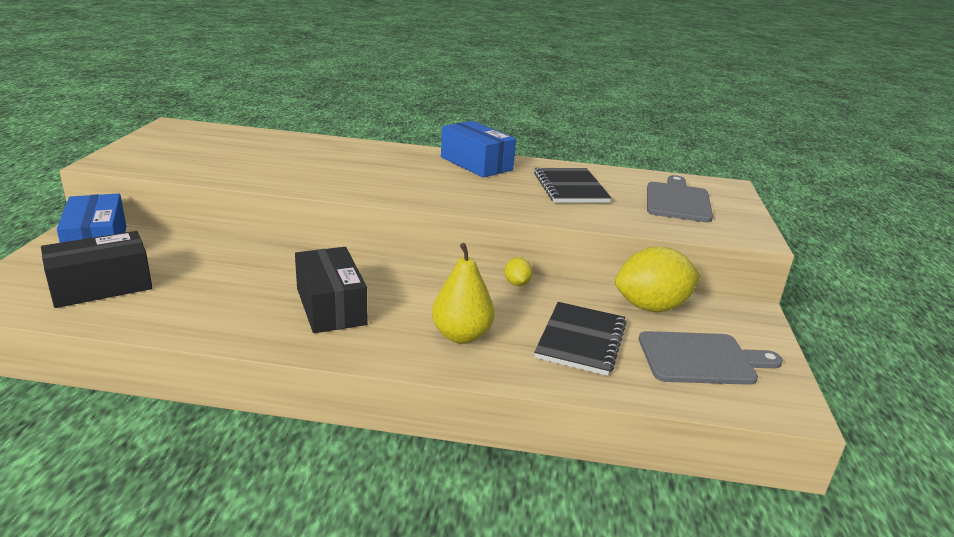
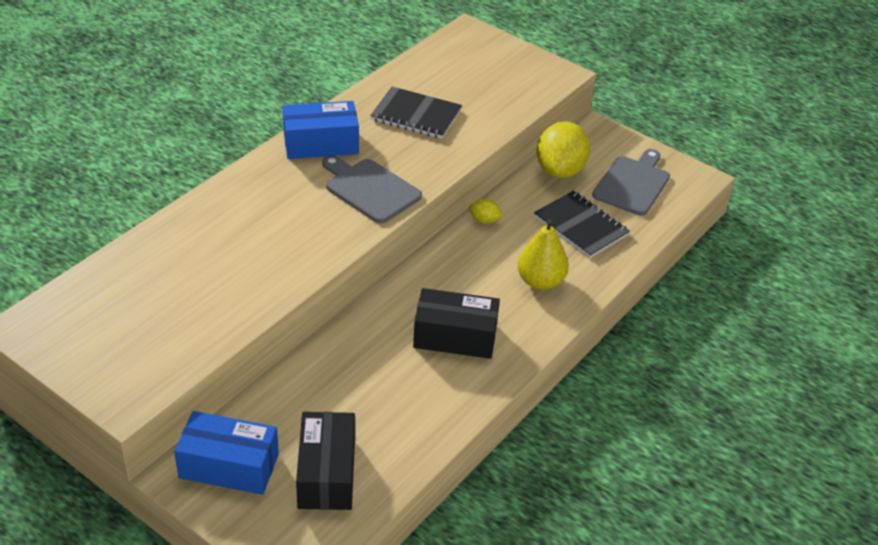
camera: 60 degrees left, 15 degrees up
grey cutting board [647,175,713,222] -> grey cutting board moved to [322,155,422,223]

